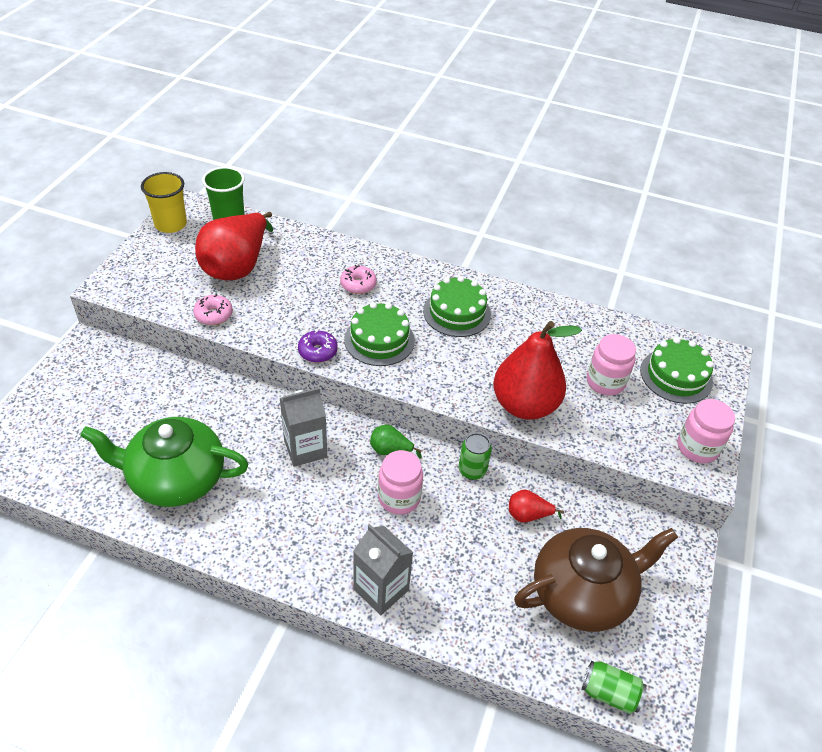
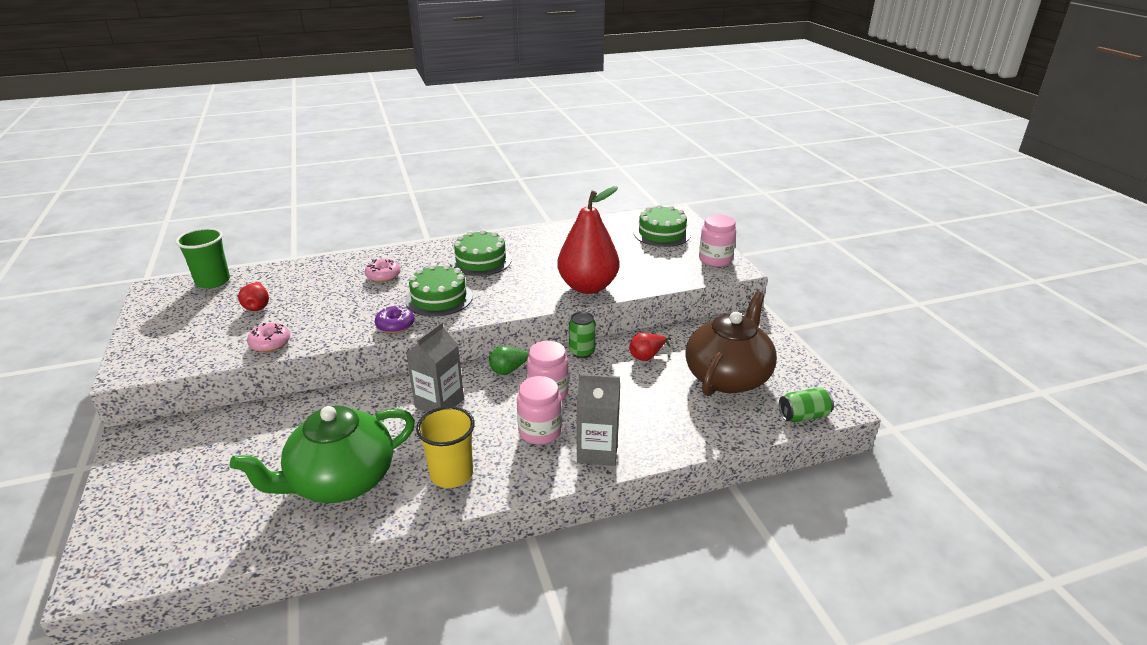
camera: 35 degrees left, 15 degrees down
yellow cup [141,172,187,233] -> yellow cup moved to [416,406,475,488]
red pear [195,212,273,280] -> red pear [238,282,269,311], size x0.44
pink jar [587,334,636,396] -> pink jar moved to [517,376,562,445]

